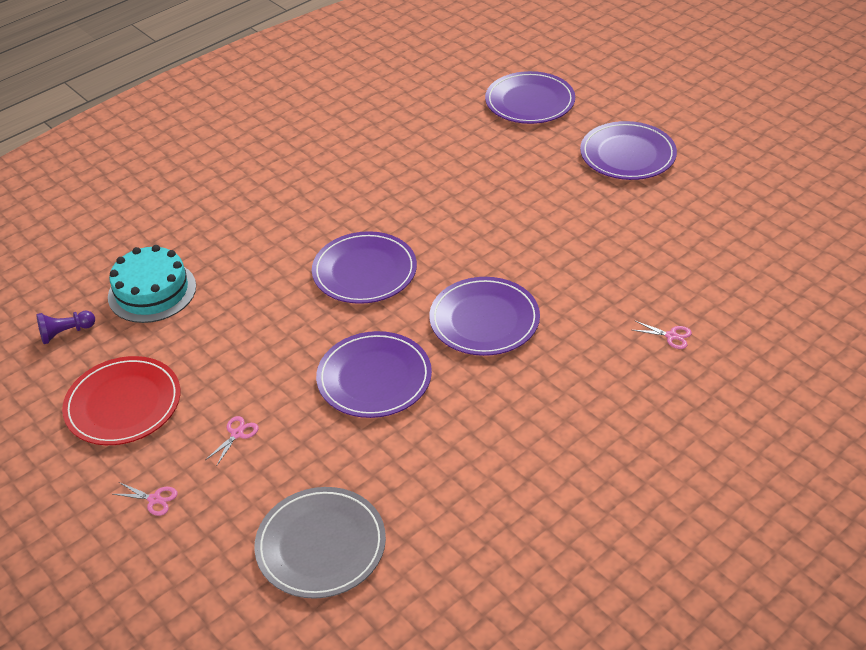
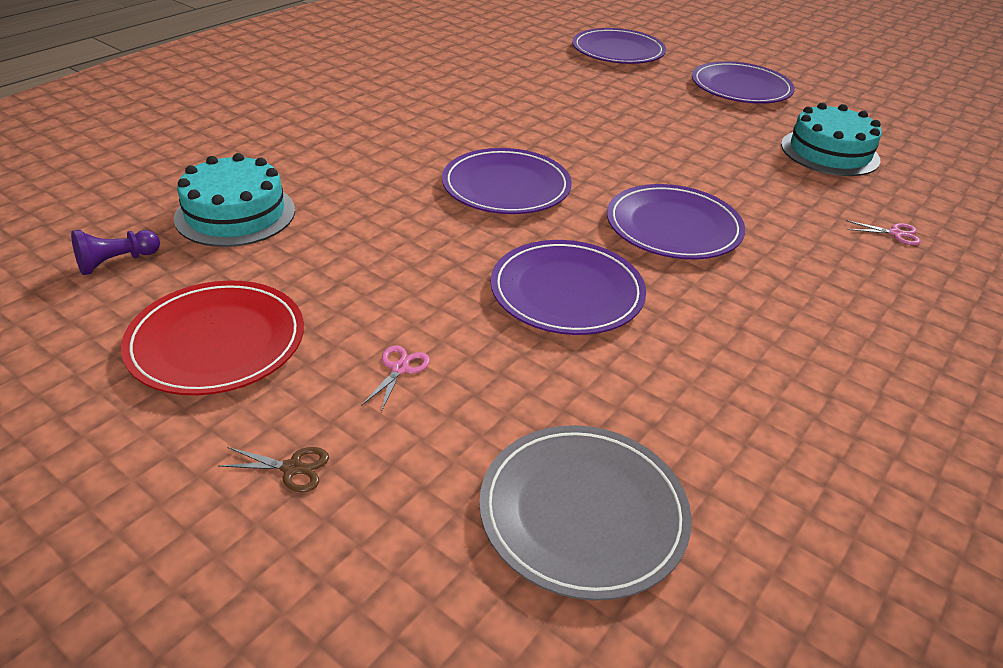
camera: 15 degrees left, 5 degrees down
pink scissors [113,482,178,516] -> brown scissors [218,447,329,492]
none -> turquoise cake [781,103,882,176]

